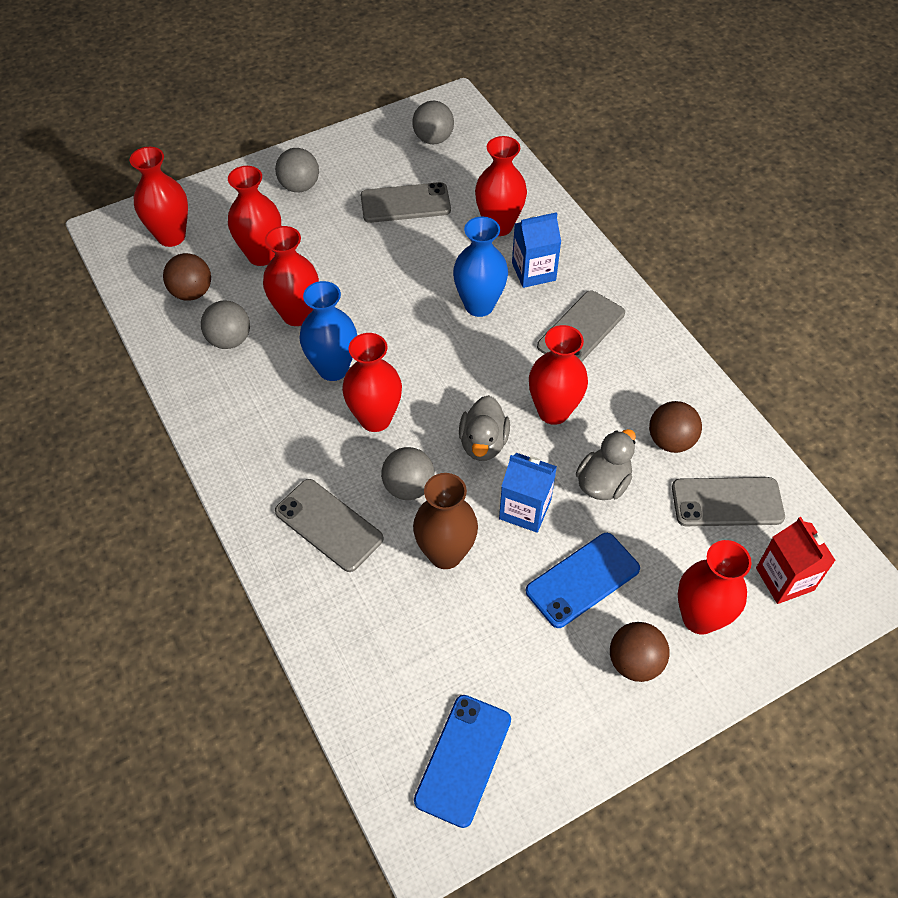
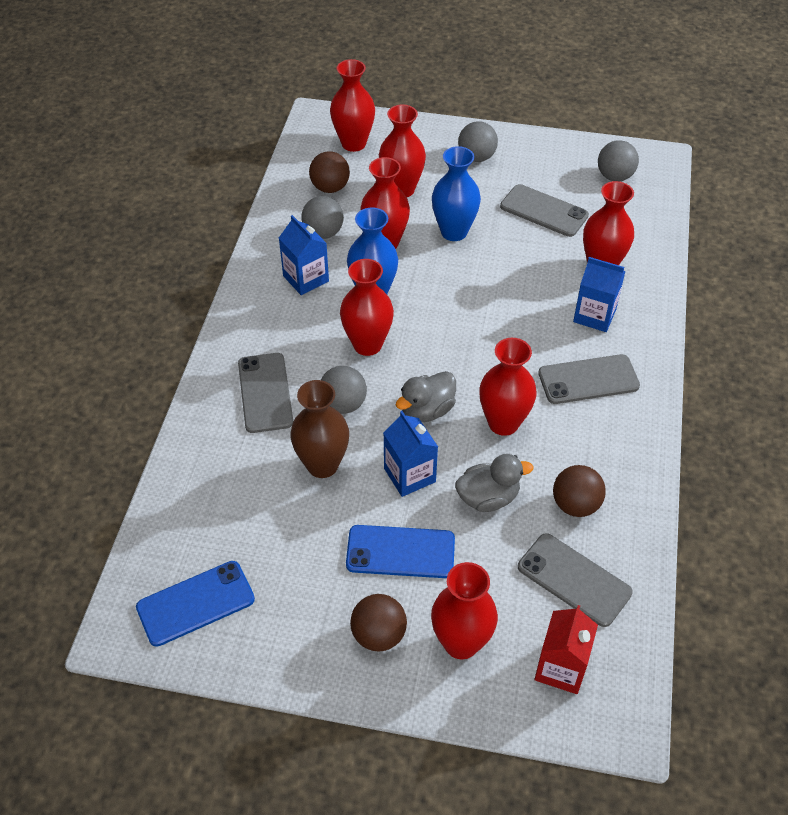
camera: 40 degrees right, 5 degrees down
blue vase [453,217,508,317] -> blue vase moved to [432,146,481,241]
none -> blue carton [279,215,329,295]

